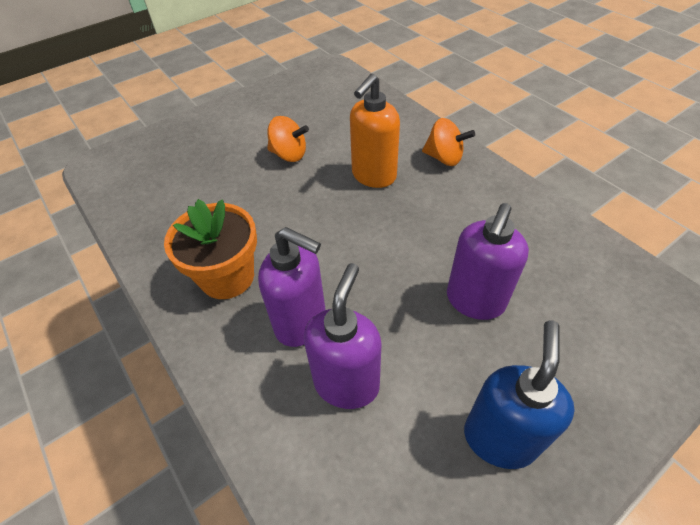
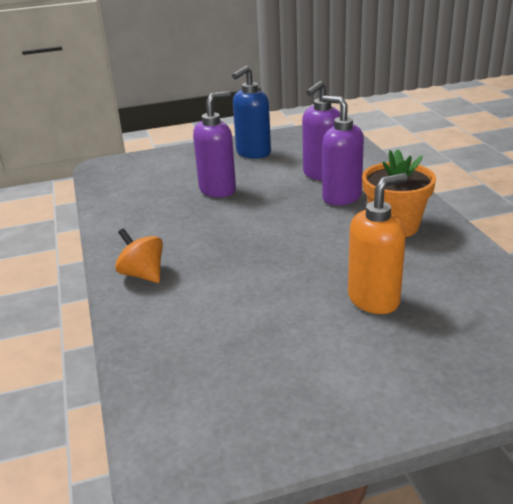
camera: 160 degrees left, 20 degrees down
orange spinning top [267,116,309,162] -> none
orange soap dispenser [350,74,400,188] -> orange soap dispenser moved to [348,173,408,314]

